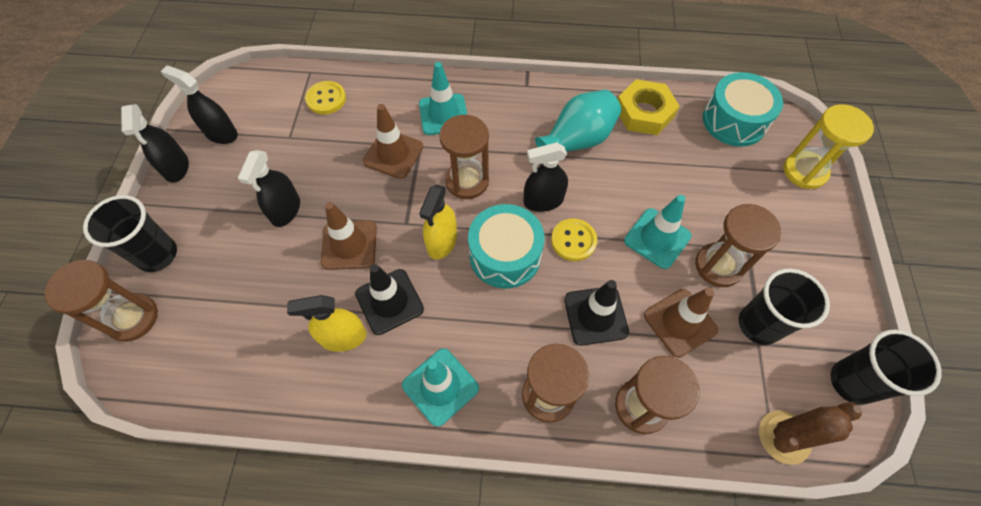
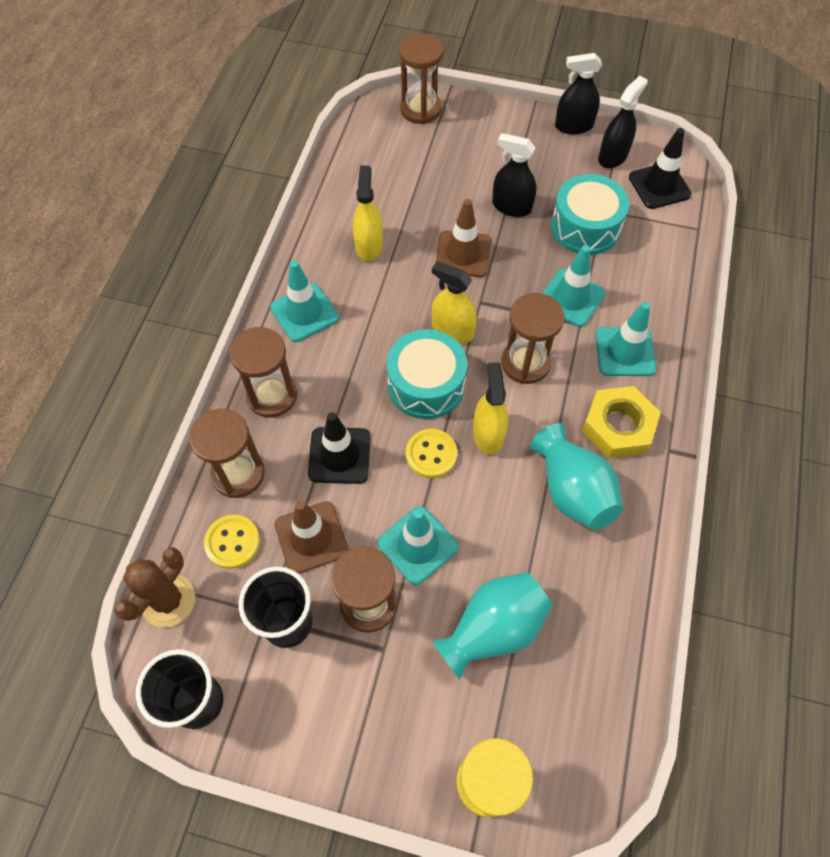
camera: 100 degrees right, 0 degrees up
black cup [83,195,177,272] -> none
yellow button [305,81,346,115] -> yellow button moved to [204,515,260,569]
black traffic cone [355,264,424,335] -> black traffic cone moved to [629,128,692,209]
brown traffic cone [363,104,423,179] -> turquoise traffic cone [542,245,605,327]
black spray bottle [524,143,568,212] -> yellow spray bottle [473,362,508,455]
yellow nut [618,79,679,135] -> yellow nut moved to [582,386,661,458]
turquoise drum [703,72,783,146] -> turquoise drum moved to [551,174,629,255]
brown cactus [759,402,862,465] -> brown cactus turned 45 degrees clockwise [114,547,195,628]
none -> turquoise vase [432,572,552,679]

